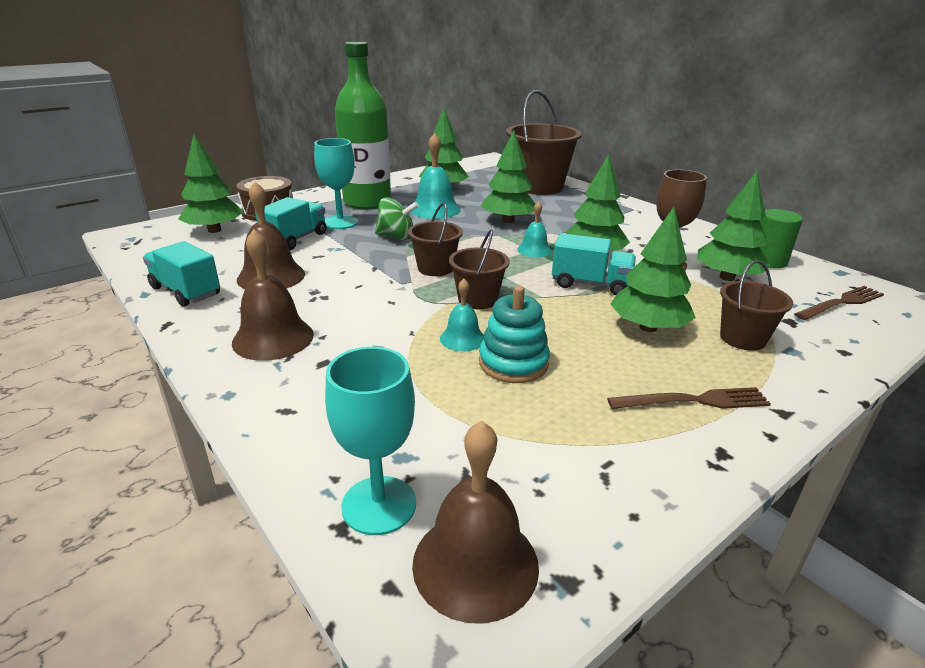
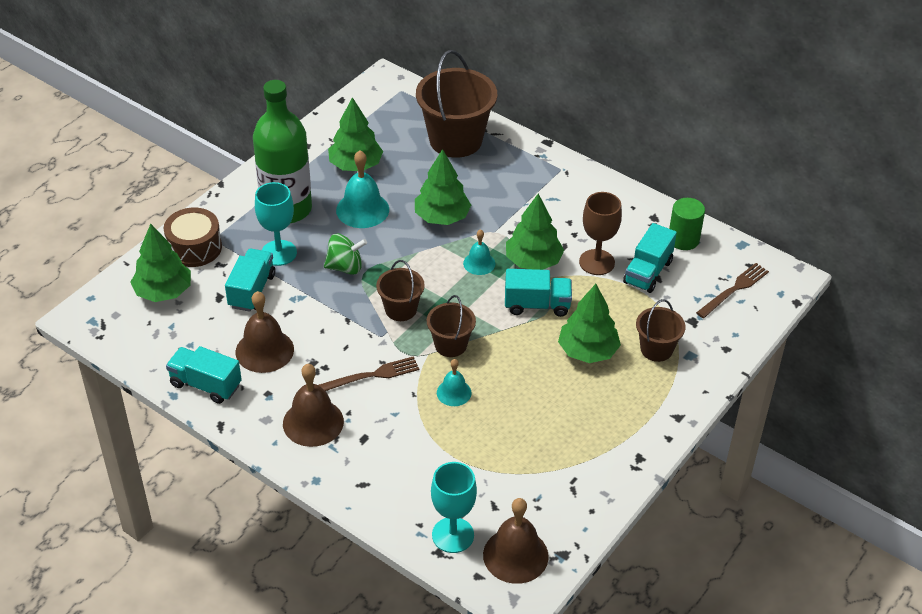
camera: 15 degrees left, 15 degrees up
turquoise stacking toy [479,286,550,383] -> none
brown fork [607,387,771,409] -> brown fork moved to [318,356,419,391]
green tree [697,171,771,281] -> turquoise truck [623,223,677,293]

